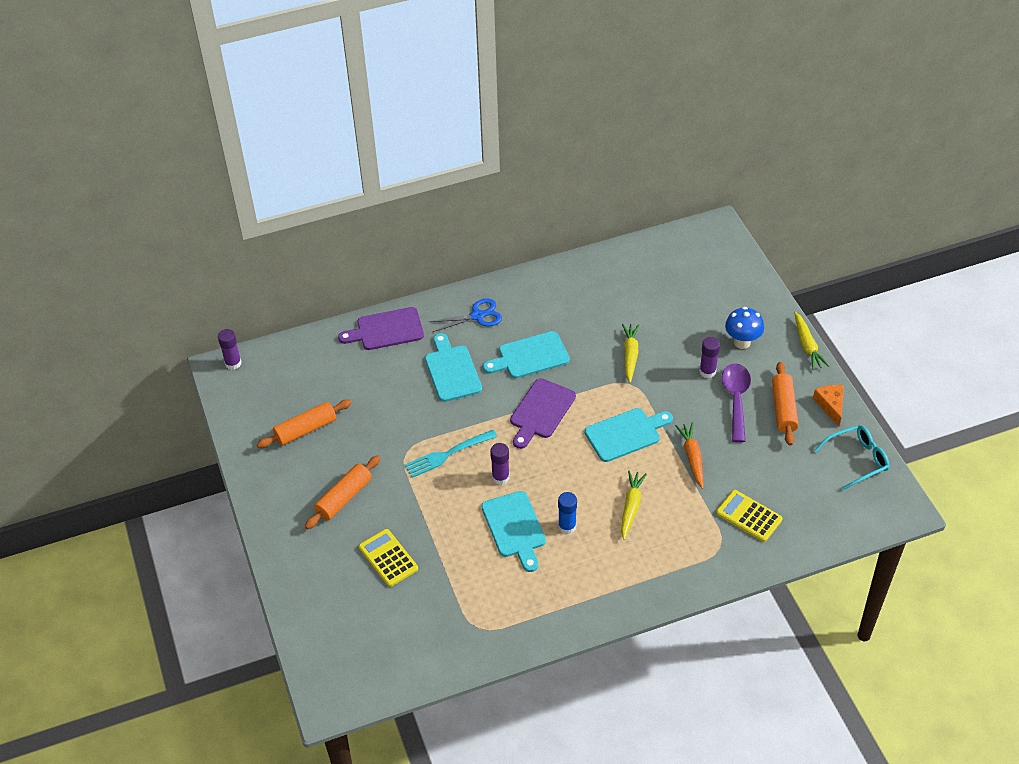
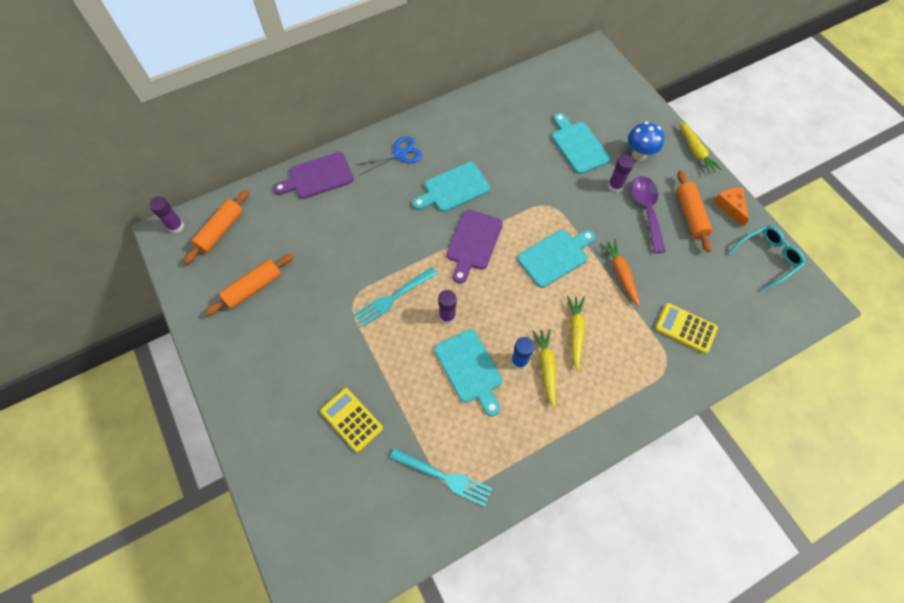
camera: 10 degrees left, 15 degrees up
orange rolling pin [305,456,380,529] -> orange rolling pin moved to [184,190,249,264]
turquoise cutting board [425,333,482,402] -> turquoise cutting board moved to [552,113,610,174]
yellow carrot [622,324,639,383] -> yellow carrot moved to [533,329,556,408]
none -> turquoise fork [390,448,492,507]

